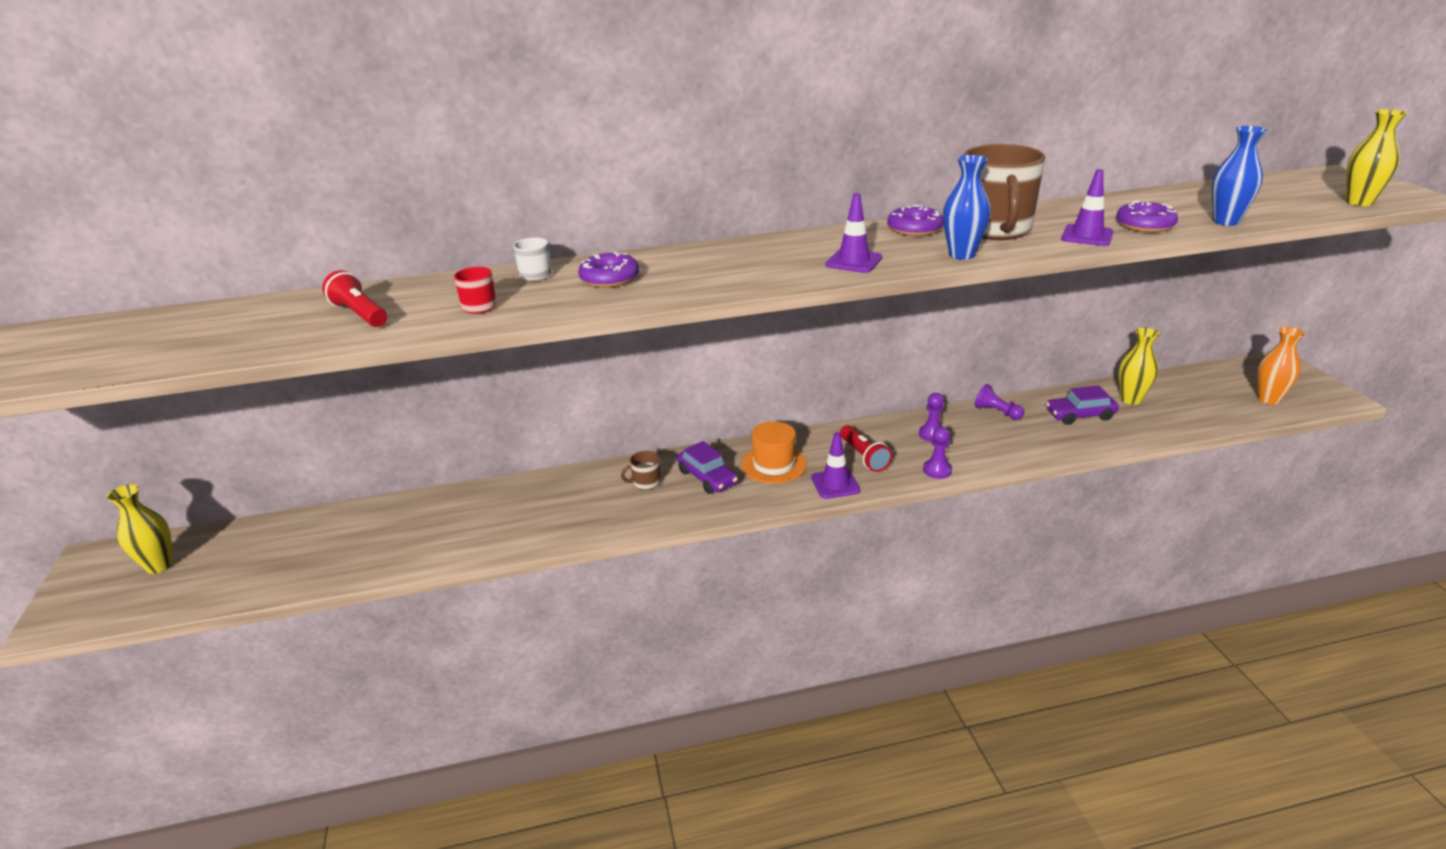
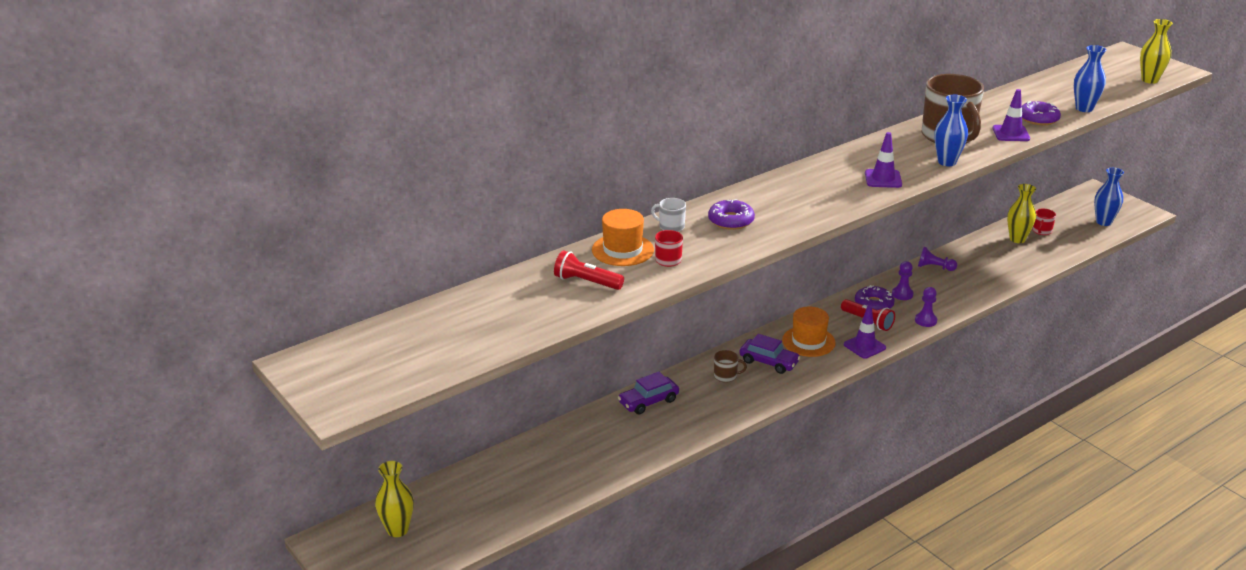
camera: 25 degrees left, 0 degrees up
brown mug [621,451,661,490] -> brown mug turned 135 degrees counterclockwise [714,350,747,383]
purple donut [887,205,944,236] -> purple donut moved to [855,285,895,310]
purple car [1046,385,1119,425] -> purple car moved to [618,372,679,414]
orange vase [1257,327,1305,405] -> blue vase [1094,168,1124,226]
none -> orange hat [592,209,654,266]
none -> red mug [1032,209,1056,235]

